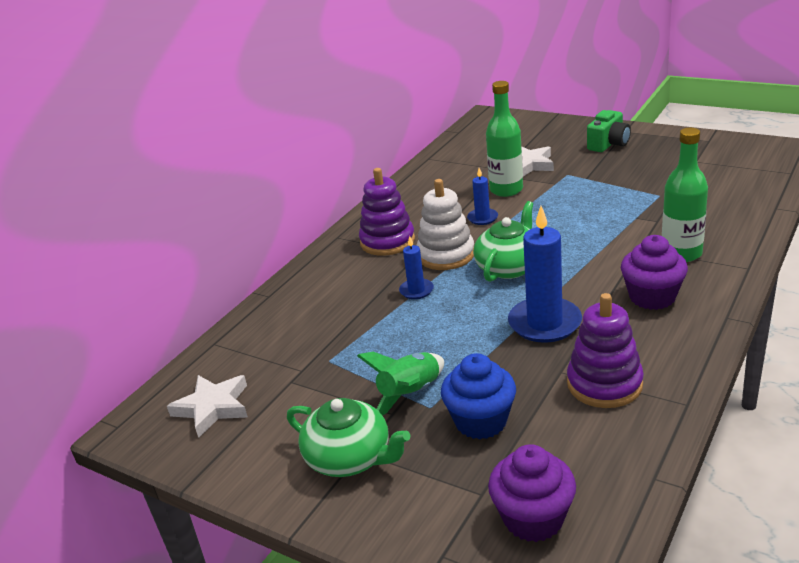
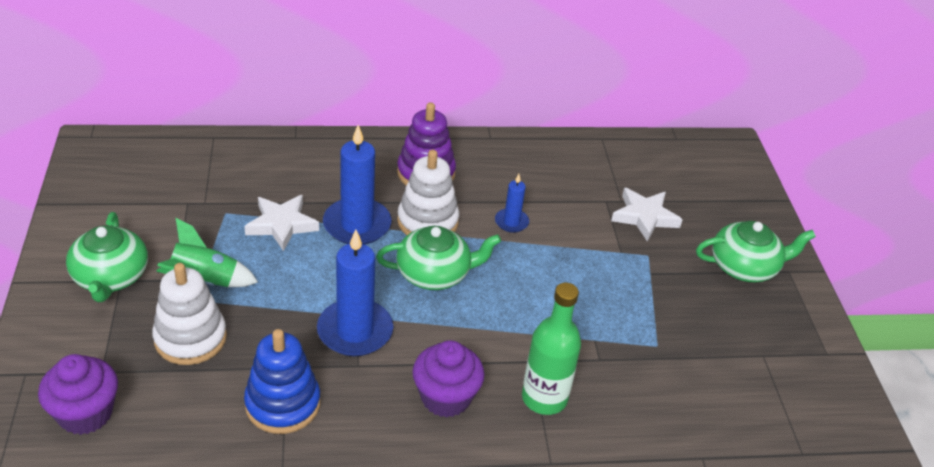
camera: 45 degrees right, 10 degrees up
white star [167,375,248,438] -> white star moved to [244,195,319,251]
blue candle [399,236,434,299] -> blue candle [323,125,391,245], size x1.92
blue cupcake [441,353,516,439] -> white stacking toy [152,263,227,365]
green bottle [486,81,523,197] -> none
purple stacking toy [567,293,644,408] -> blue stacking toy [244,329,320,434]
green camera [587,110,631,152] -> green teapot [696,221,816,282]

